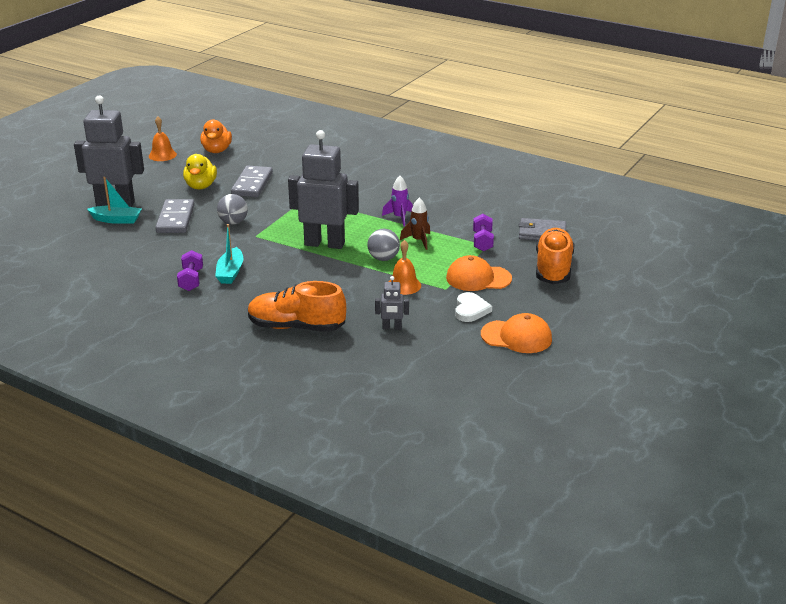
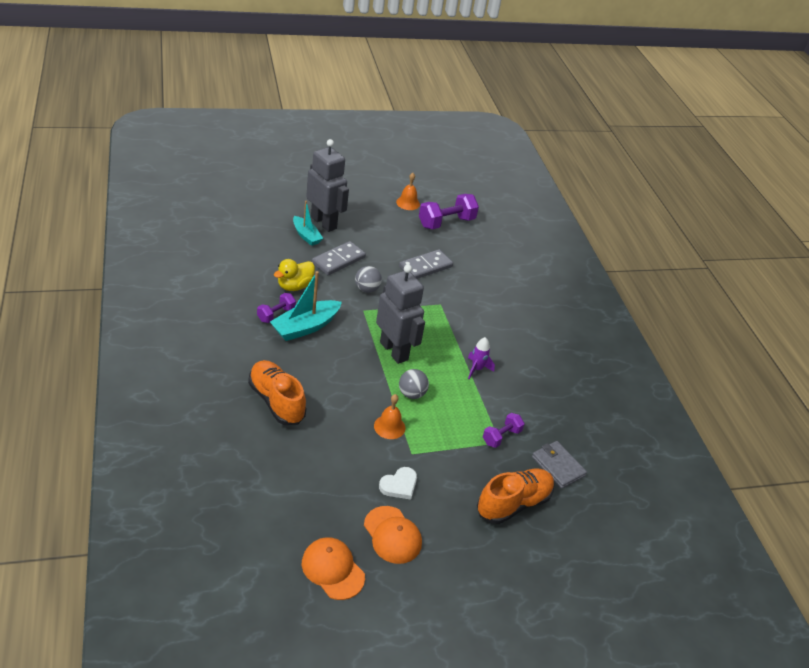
camera: 40 degrees right, 10 degrees up
yellow duck [183,154,217,190] -> yellow duck moved to [274,259,315,291]
orange duck [200,119,232,153] -> purple dumbbell [419,194,479,229]
turquoise boat [215,224,243,284] -> turquoise boat [270,271,342,341], size x1.55
grey robot [375,276,409,330] -> none
brown rocket [400,197,430,250] -> none
orange cap [446,255,512,291] -> orange cap moved to [302,537,365,600]

